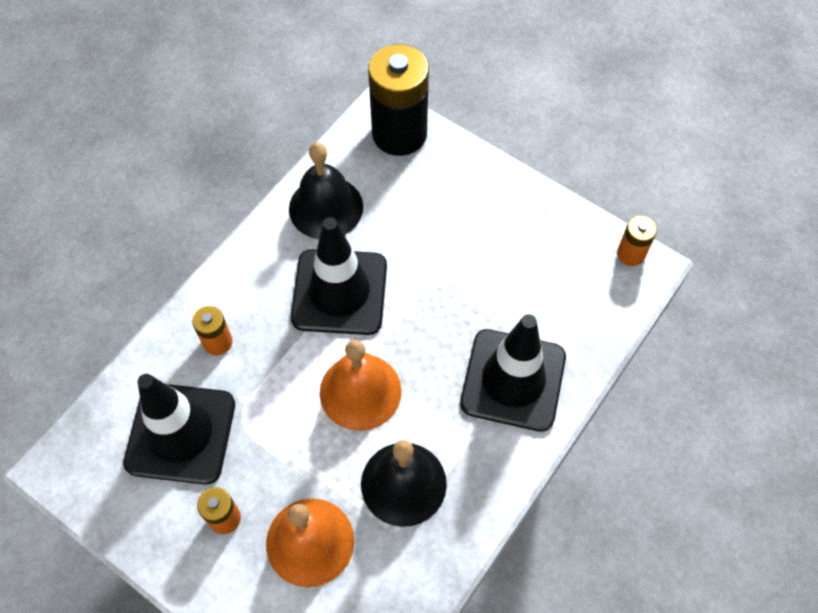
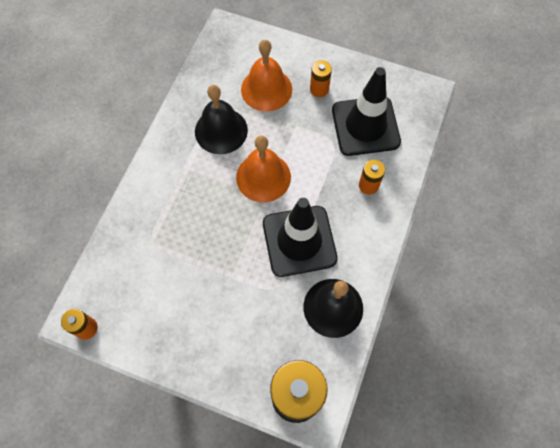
camera: 165 degrees right, 5 degrees up
black traffic cone [460,314,566,432] -> none

